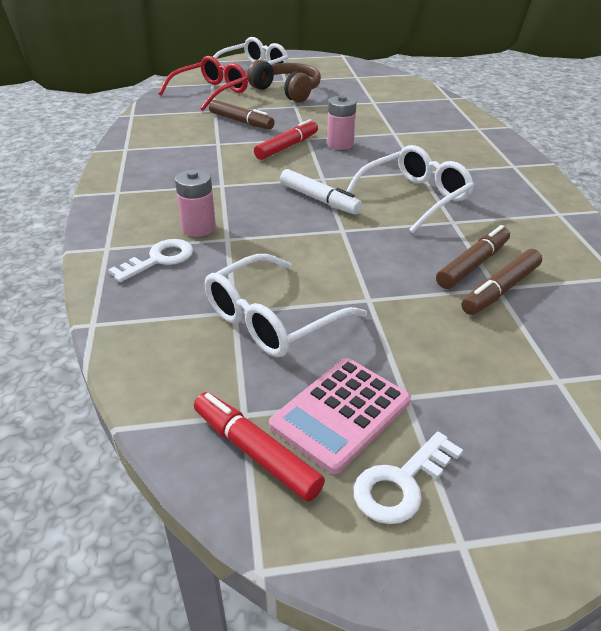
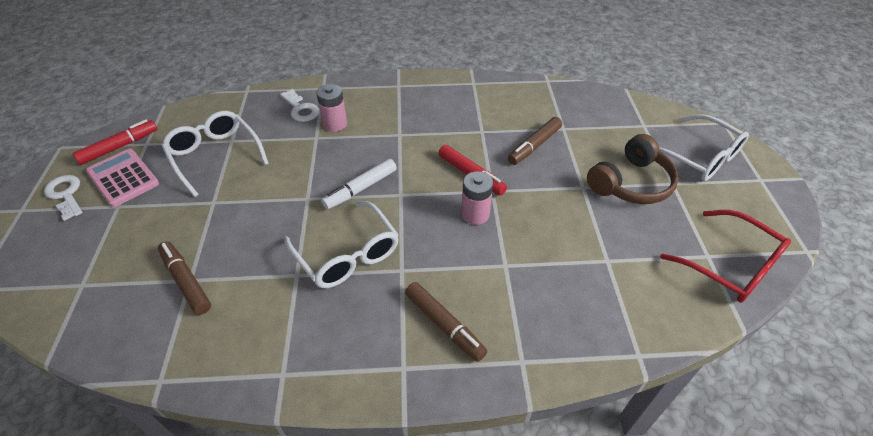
camera: 95 degrees right, 10 degrees up
red glasses [158,56,248,111] -> red glasses moved to [660,210,791,303]
brown marker [436,225,510,289] -> brown marker moved to [405,282,487,362]

